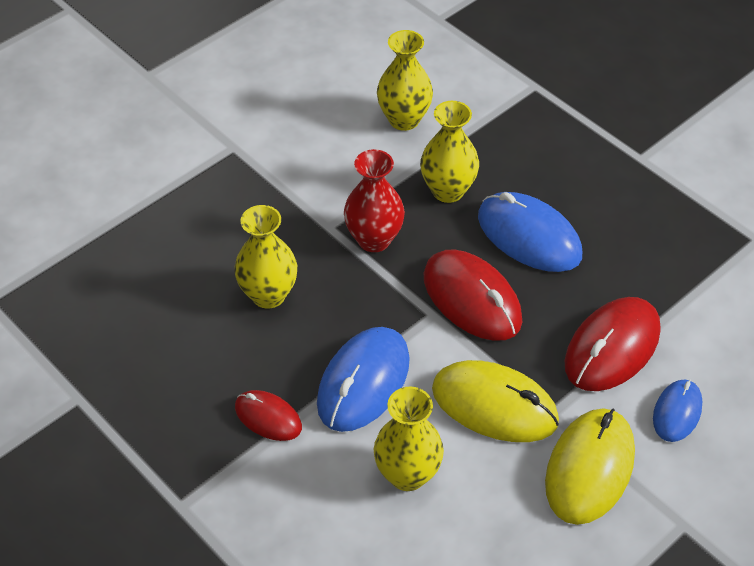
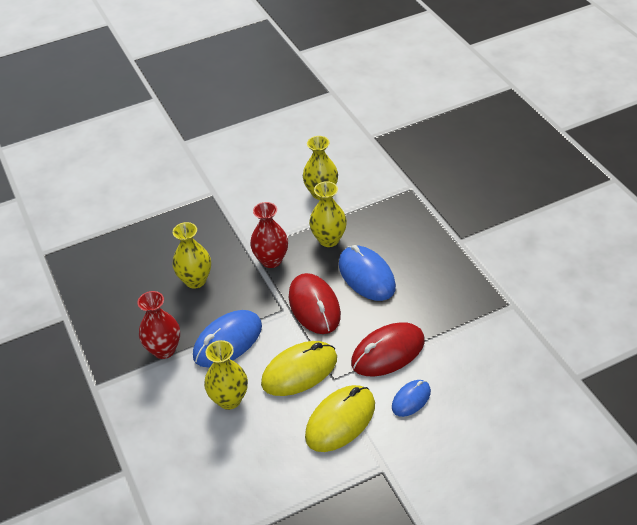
camera: 20 degrees right, 5 degrees down
red mouse [235,390,302,441] -> red vase [137,291,180,359]
yellow mouse [432,360,559,442] -> yellow mouse turned 75 degrees counterclockwise [261,341,337,396]

